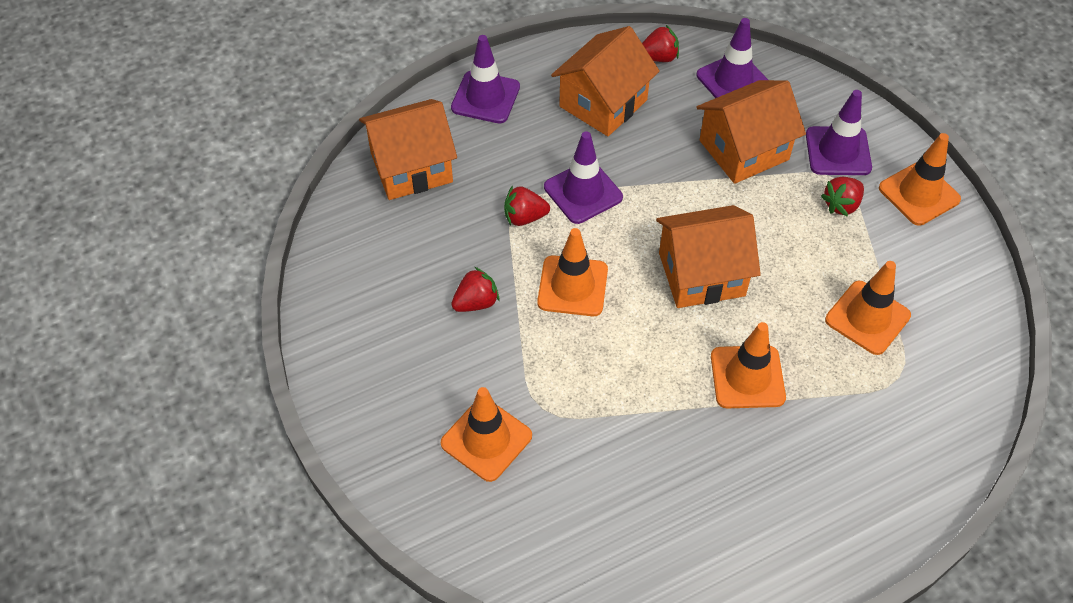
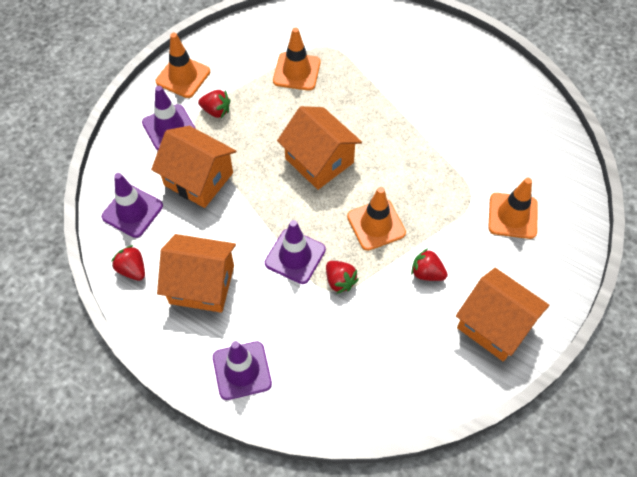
camera: 120 degrees left, 5 degrees up
orange house [359,99,457,200] -> orange house moved to [456,268,549,362]
orange traffic cone [711,322,786,408] -> none

